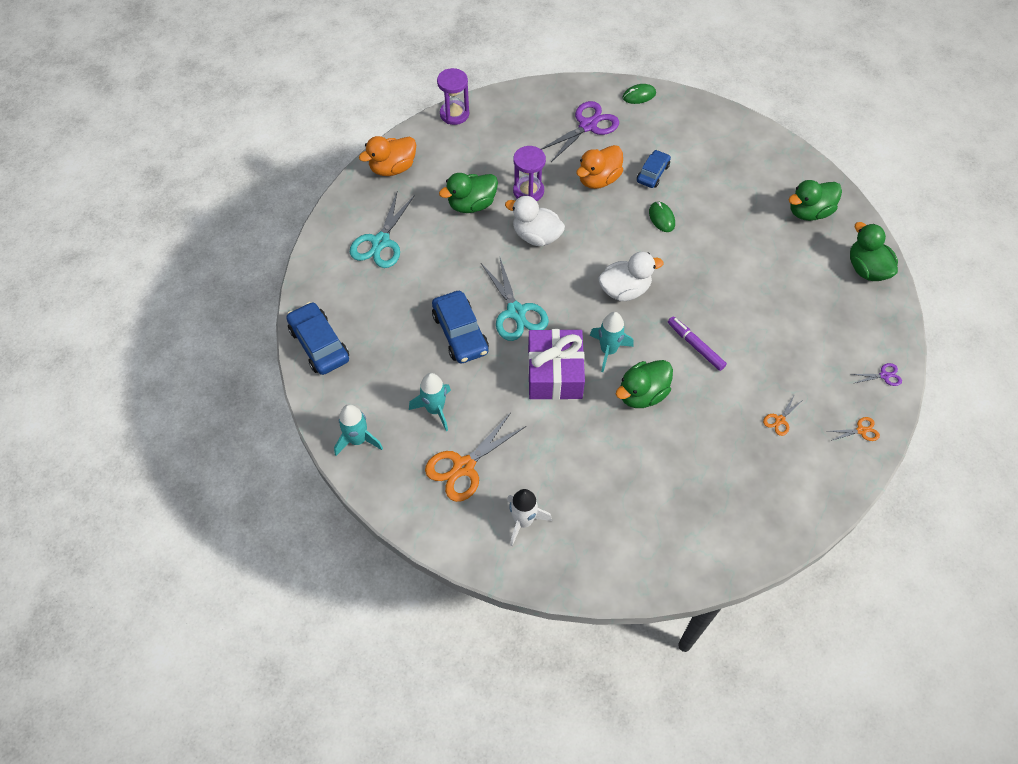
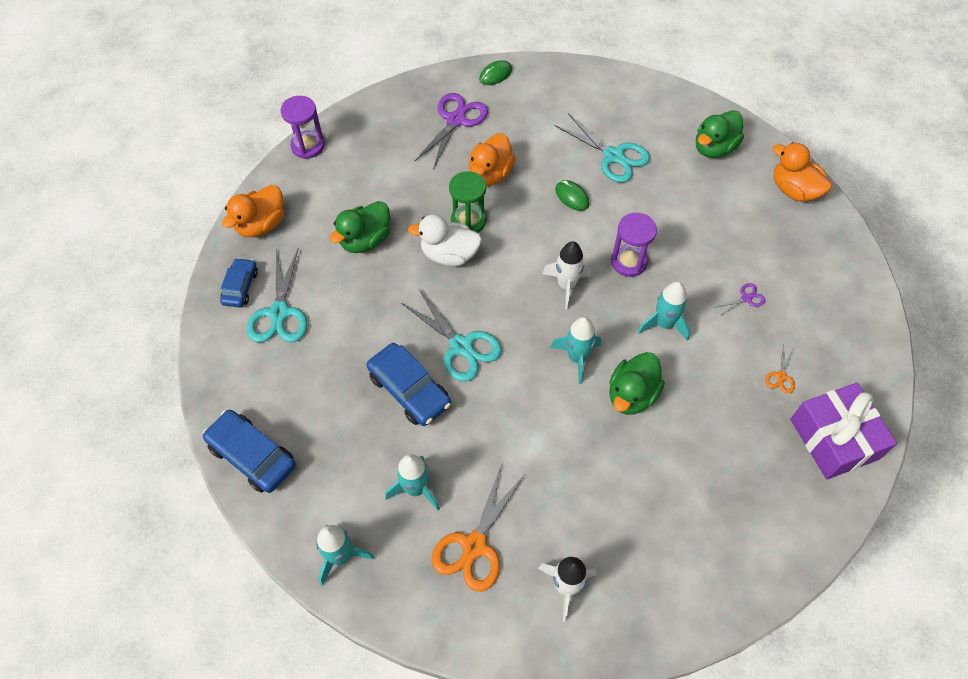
camera: 20 degrees left, 0 degrees up
purple hourglass [513,146,546,201] -> purple hourglass moved to [611,213,657,277]
purple gift [528,329,585,400] -> purple gift moved to [790,383,897,479]
white duck [598,252,664,301] -> white rocket [542,241,591,310]
blue car [637,150,671,188] -> blue car moved to [220,258,258,308]
purple marker [668,317,727,371] -> turquoise rocket [638,282,690,341]
orange scissors [828,417,880,441] -> none
green duck [850,222,898,281] -> orange duck [773,142,832,202]
purple scissors [851,363,902,386] -> purple scissors moved to [716,283,766,316]
none -> green hourglass [449,171,486,233]
none -> turquoise scissors [555,113,650,183]

